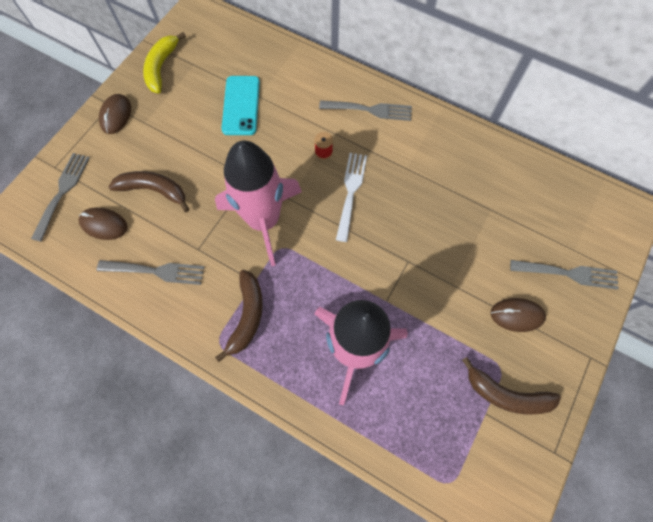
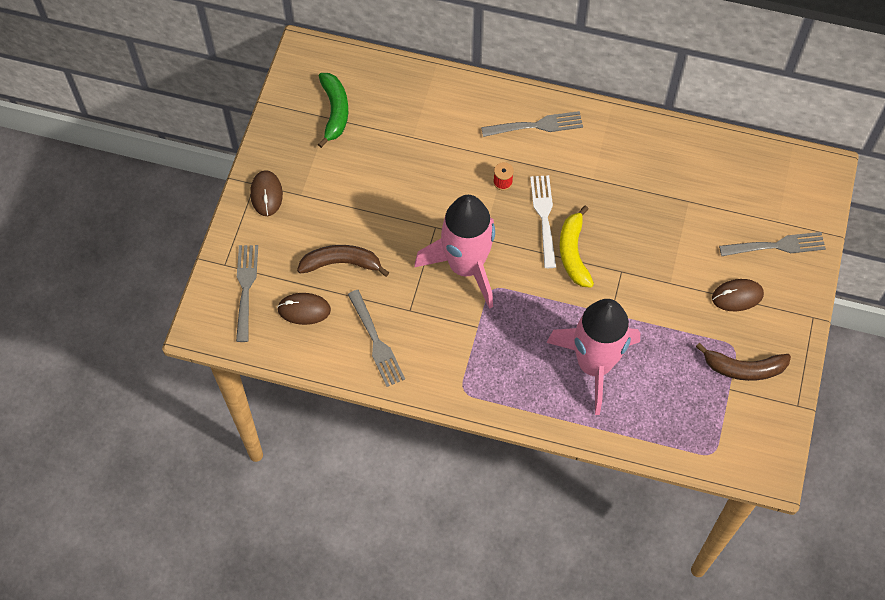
camera: 15 degrees left, 5 degrees down
grey fork [97,260,204,285] -> grey fork turned 75 degrees clockwise [348,290,405,387]
yellow banana [143,32,186,93] -> yellow banana moved to [559,205,594,288]
brown banana [215,270,263,362] -> none
turquoise phone [221,76,260,135] -> none
none -> green banana [318,73,348,148]

